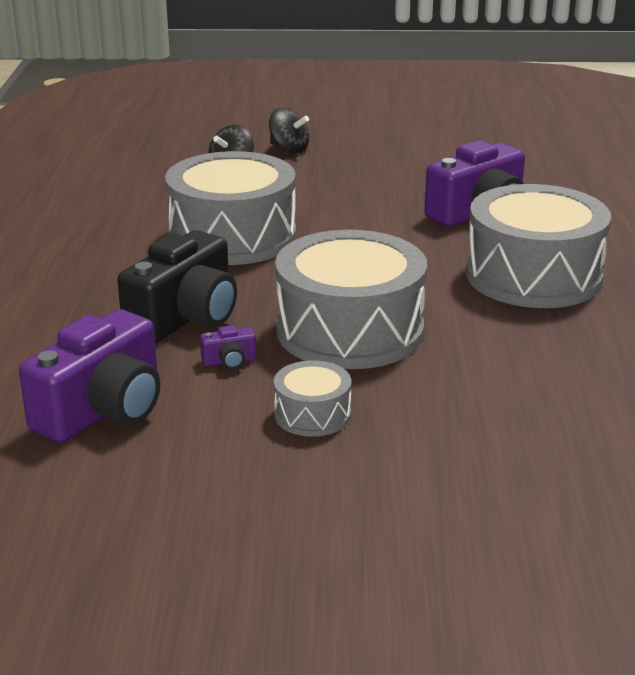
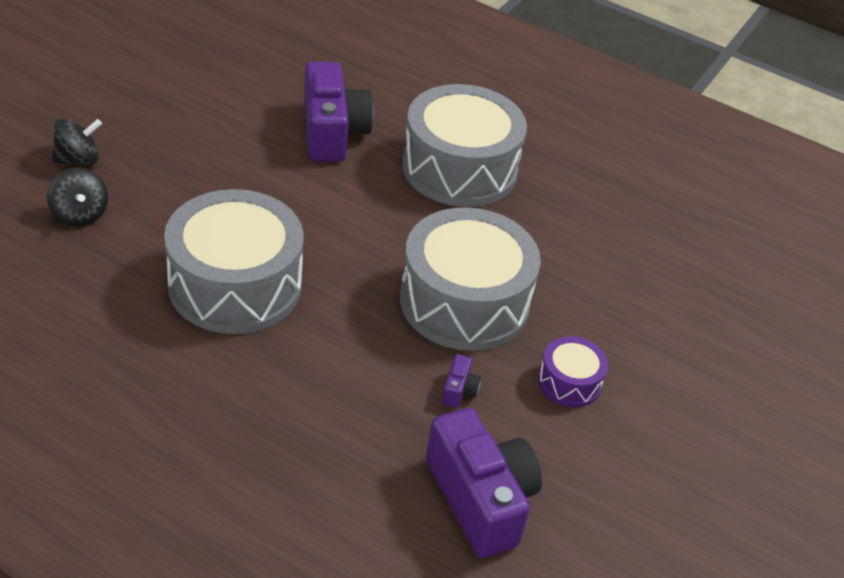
camera: 65 degrees left, 15 degrees up
black camera [117,230,237,343] -> none
grey drum [274,360,351,437] -> purple drum [538,336,608,407]

